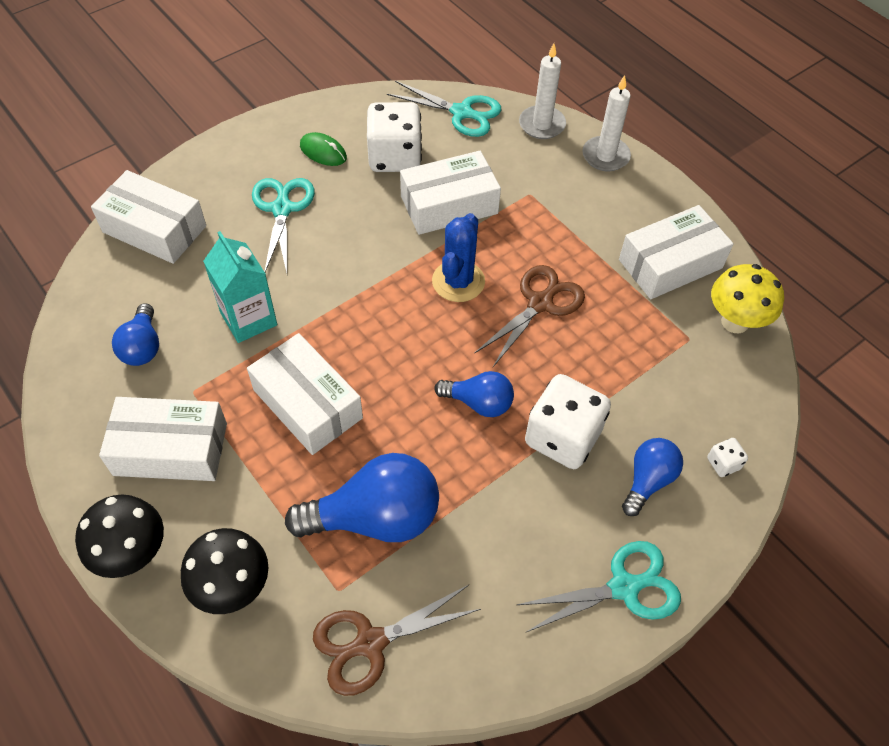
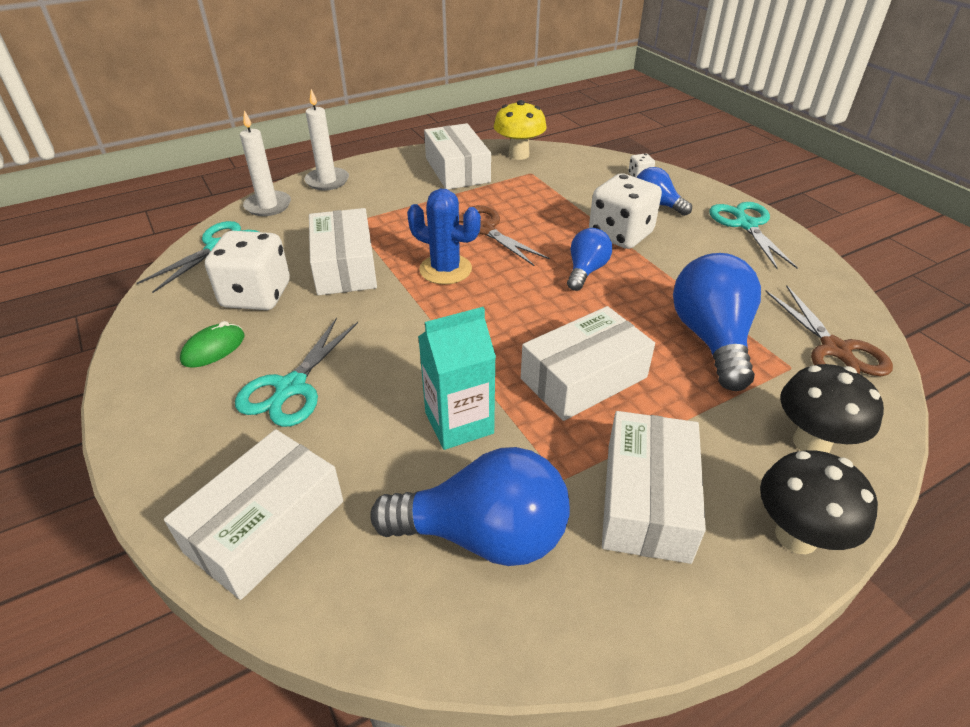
camera: 80 degrees left, 15 degrees down
blue light bulb [112,303,159,366] -> blue light bulb [370,447,570,566], size x1.75
turquoise scissors [252,178,315,273] -> turquoise scissors turned 75 degrees counterclockwise [235,318,358,427]

